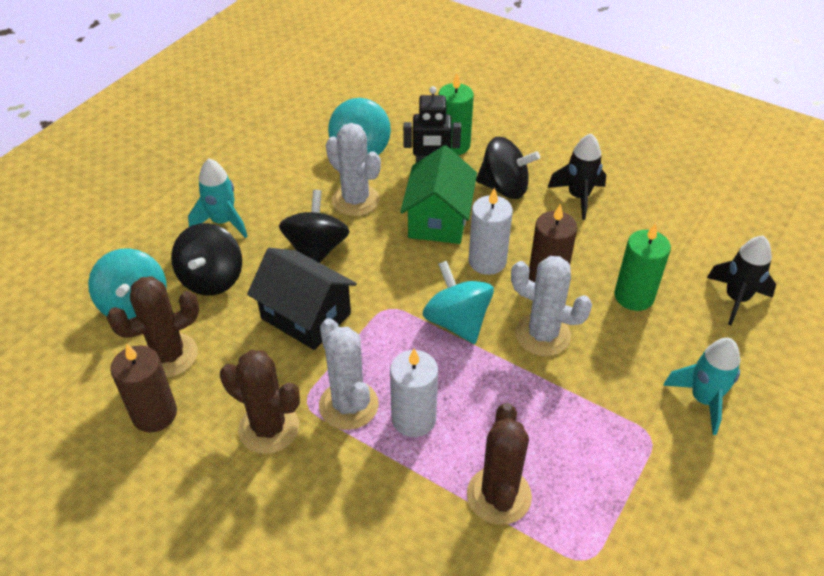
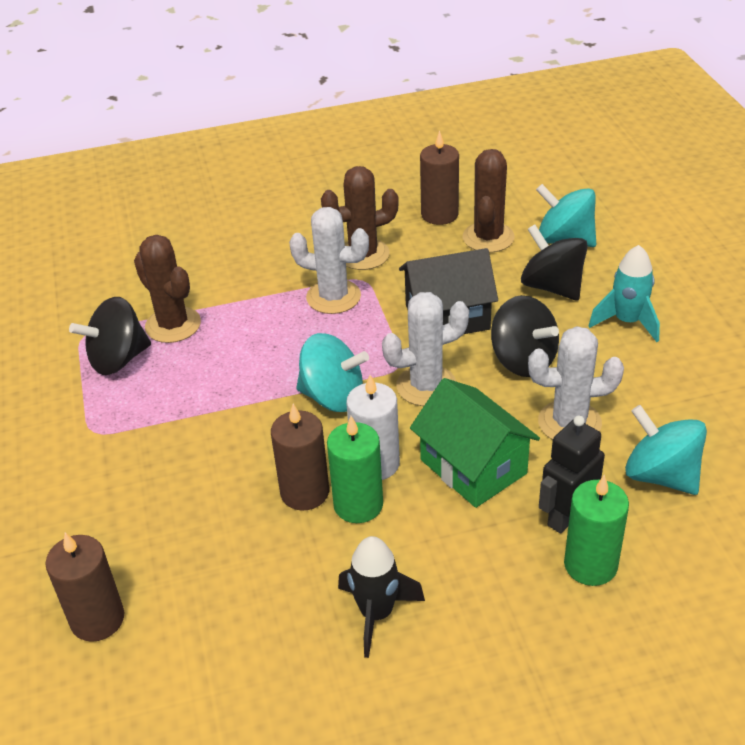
camera: 135 degrees right, 5 degrees down
white candle [390,349,438,437] -> none
black spinning top [476,137,540,199] -> black spinning top moved to [69,297,151,375]
white cactus [511,256,592,356] -> white cactus moved to [382,292,469,406]
green candle [614,223,671,311] -> green candle moved to [327,416,383,523]
turquoise rocket [663,338,740,435] -> none
black rocket [707,235,776,325] -> brown candle [45,532,124,642]

